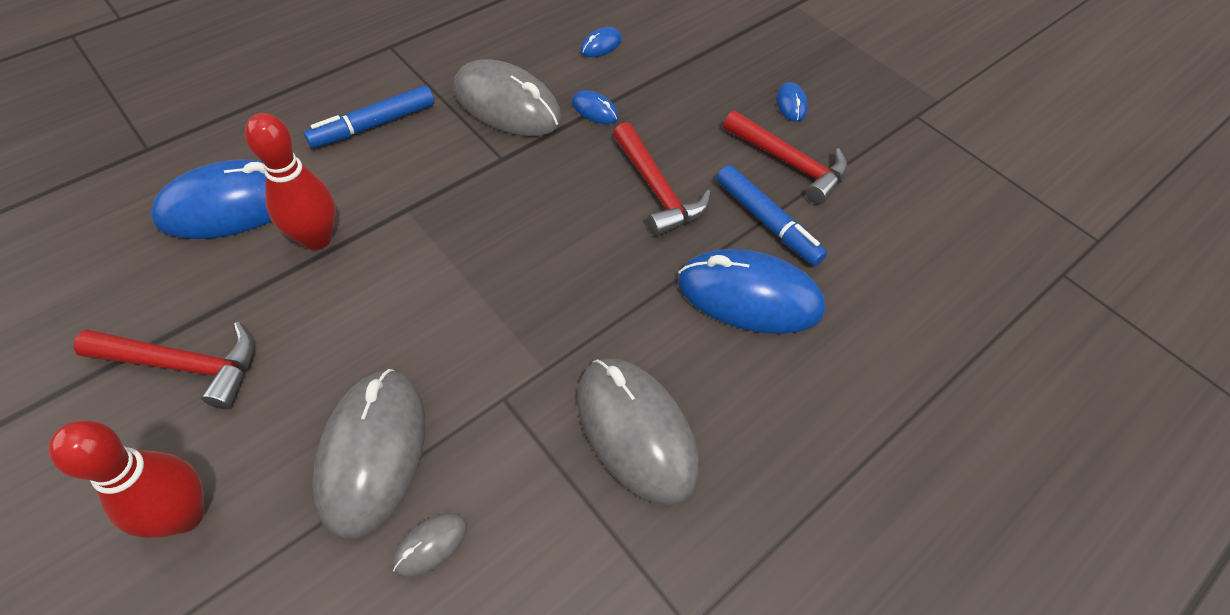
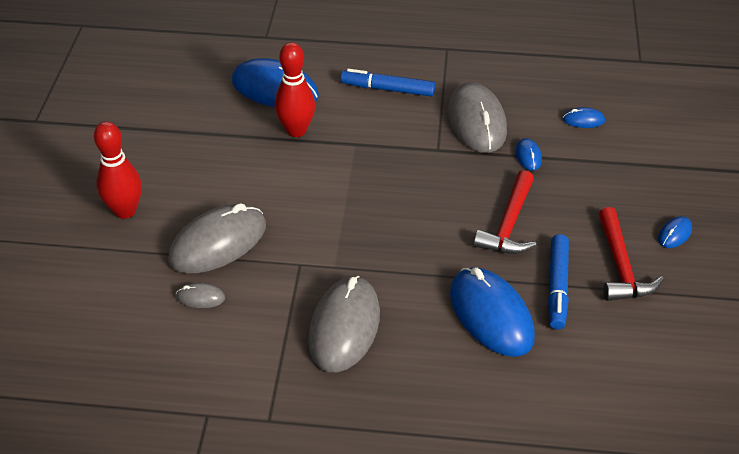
camera: 50 degrees right, 10 degrees down
red hammer [74,322,254,409] -> none

